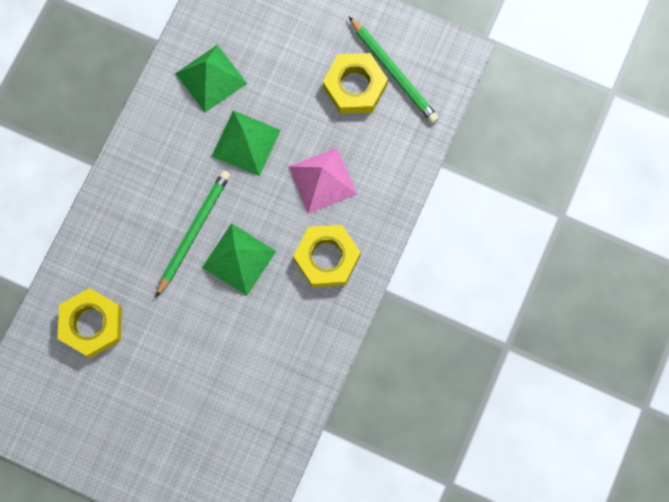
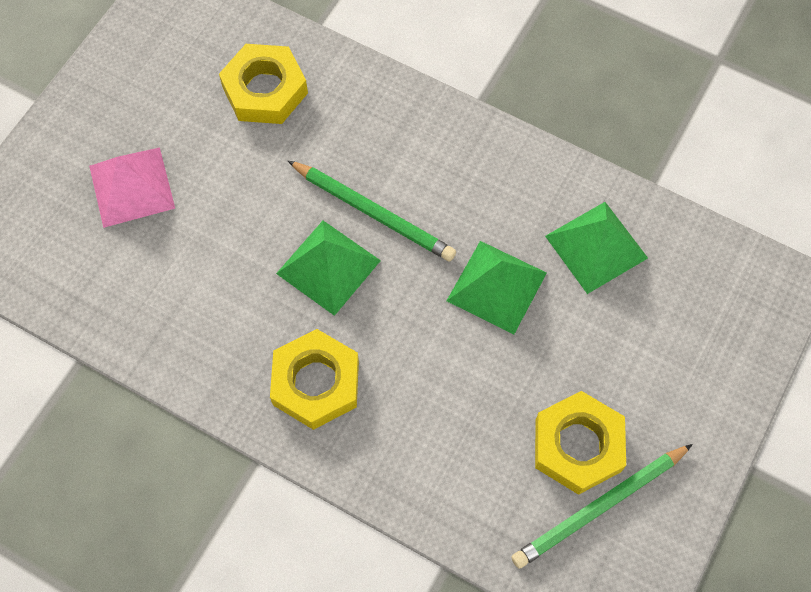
camera: 95 degrees right, 10 degrees down
pink pyramid [288,148,357,214] -> pink pyramid moved to [89,147,175,228]

